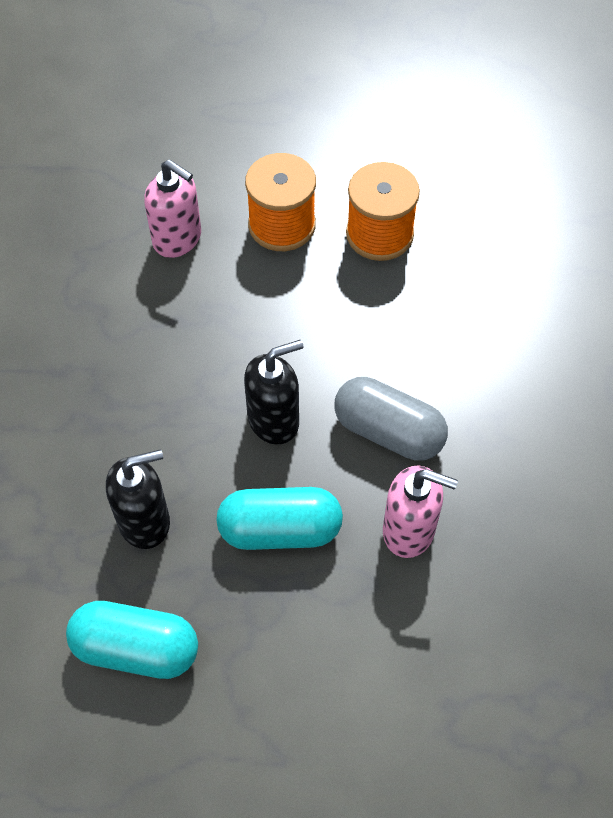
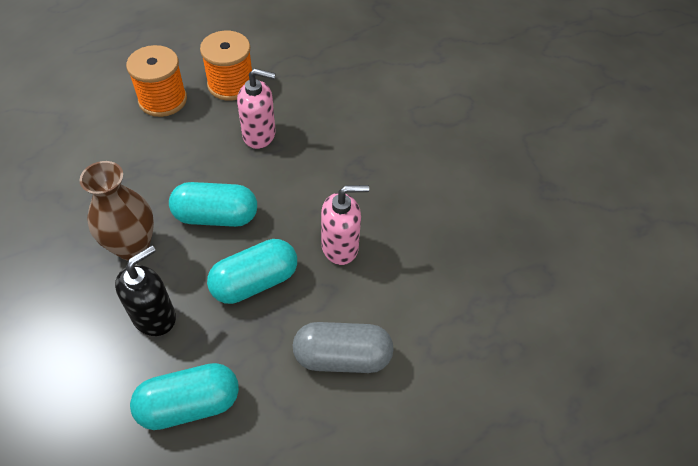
camera: 30 degrees left, 5 degrees down
pink soap dispenser [144,159,201,258] -> pink soap dispenser moved to [237,69,276,149]
black soap dispenser [244,340,304,445] -> turquoise capsule [169,182,257,227]
grey capsule [334,377,448,461] -> grey capsule moved to [293,322,394,373]
none -> brown vase [80,161,154,261]

